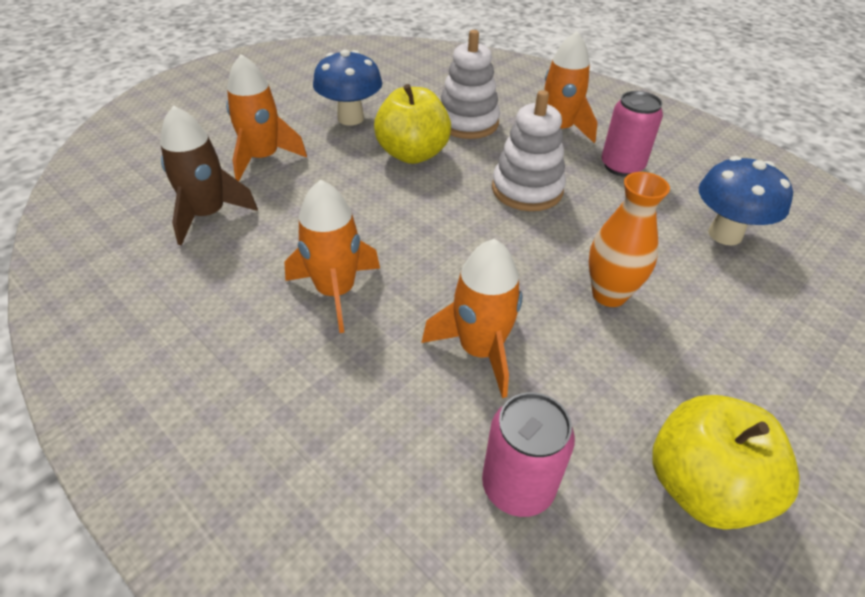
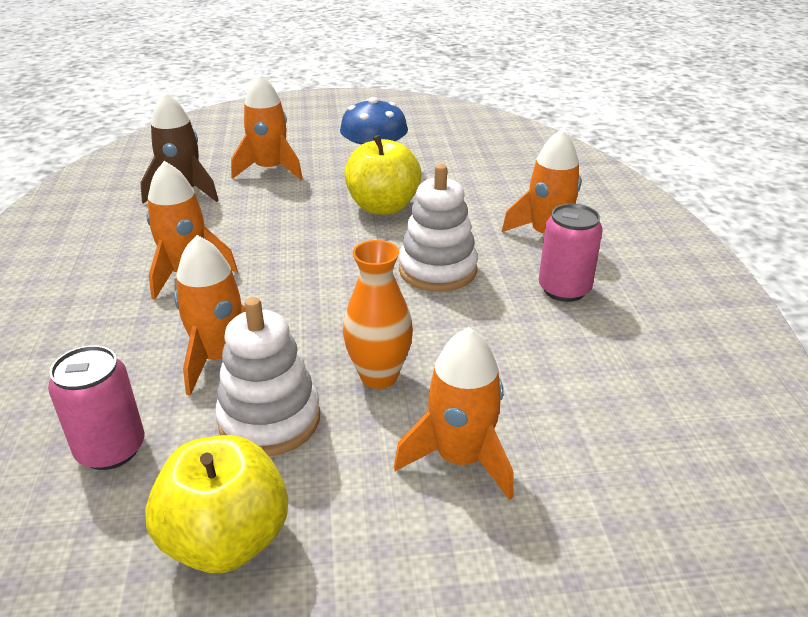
camera: 40 degrees right, 10 degrees down
white stacking toy [441,30,500,139] -> white stacking toy moved to [215,297,320,456]
blue mushroom [699,156,793,245] -> none
none -> orange rocket [394,327,514,500]

